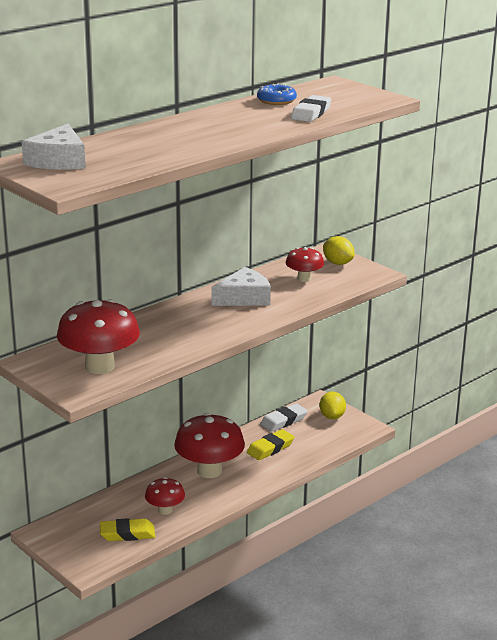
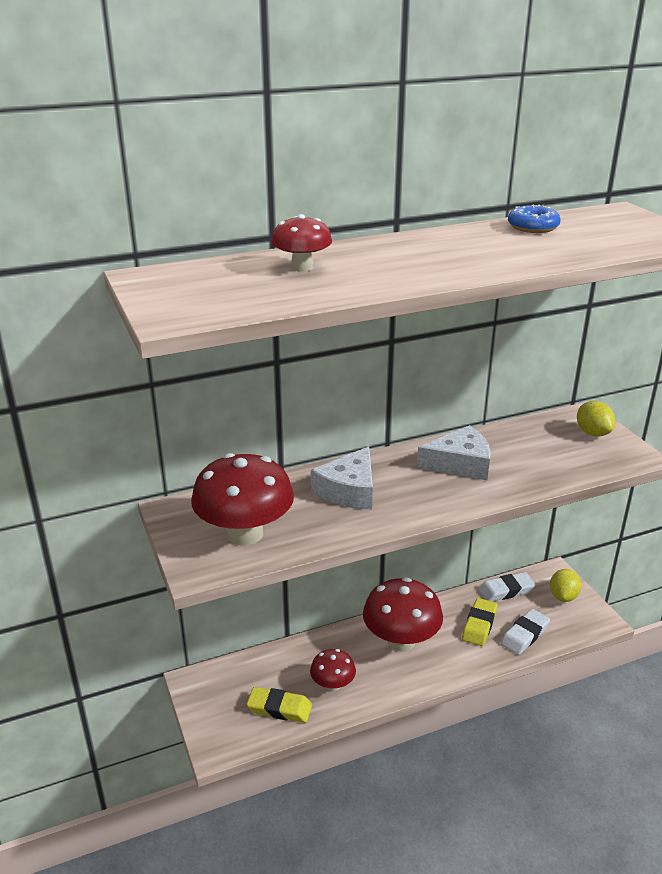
camera: 20 degrees right, 5 degrees up
white cheese [21,124,86,170] -> white cheese moved to [311,446,373,510]
yellow eraser [247,429,295,460] -> yellow eraser turned 45 degrees counterclockwise [462,598,498,646]
red mushroom [286,247,324,282] -> red mushroom moved to [271,214,332,272]
white eraser [291,95,331,122] -> white eraser moved to [500,609,550,655]

